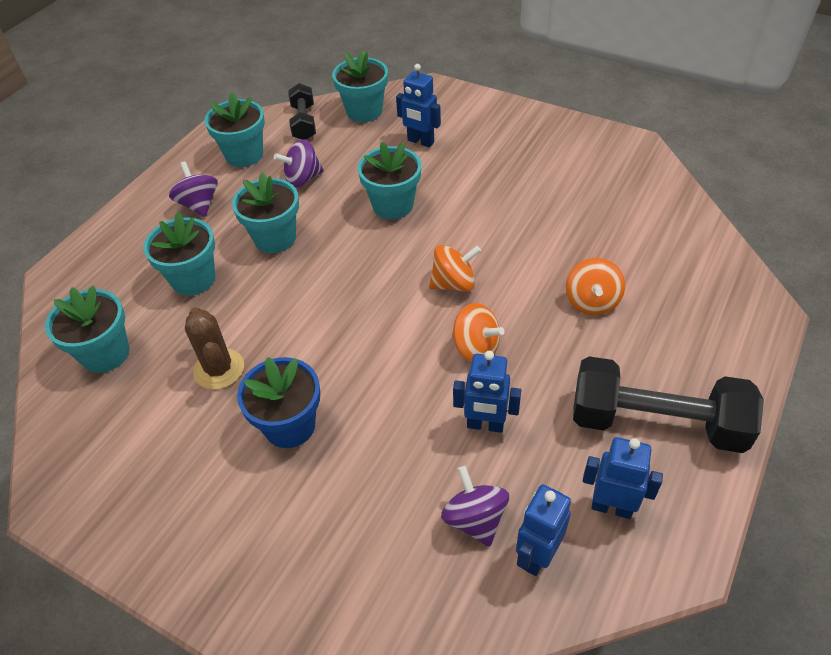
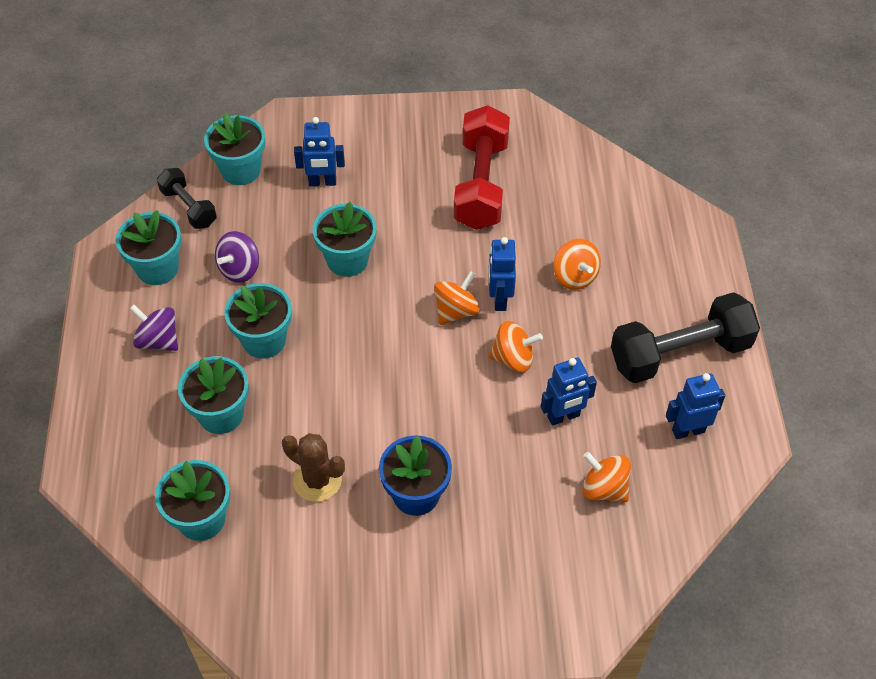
camera: 35 degrees left, 5 degrees up
purple spinning top [441,466,509,547] -> orange spinning top [582,452,631,502]
blue robot [516,484,571,576] -> blue robot moved to [488,237,516,311]
none -> red dumbbell [454,105,510,230]

